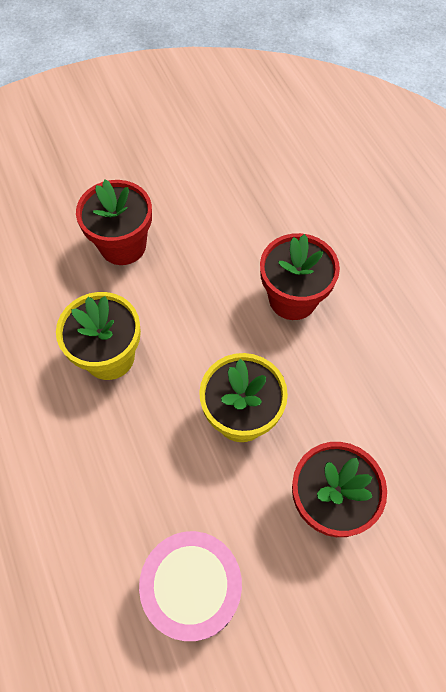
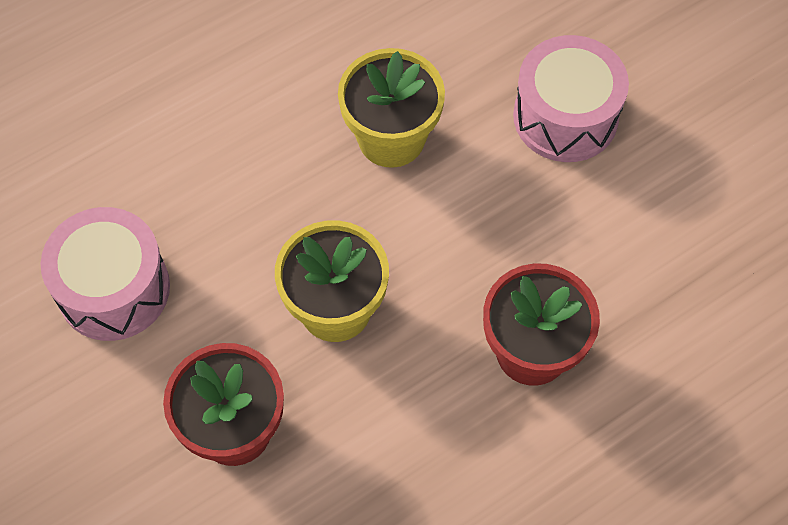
camera: 80 degrees right, 0 degrees up
red flower pot [76,180,152,265] -> pink drum [513,35,629,162]

